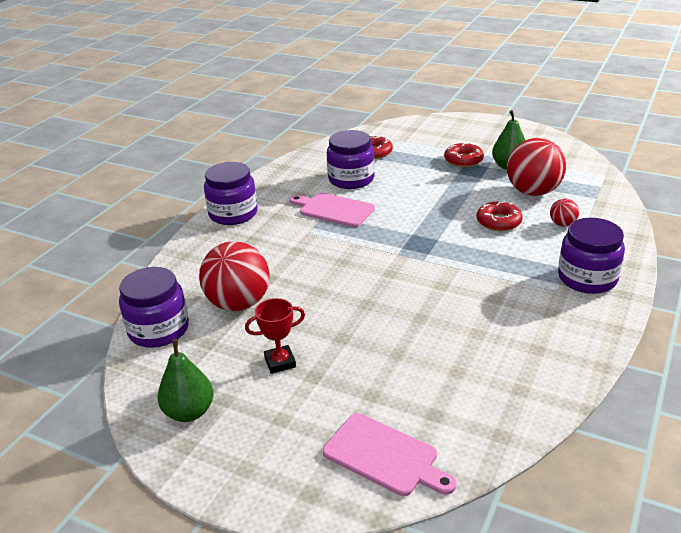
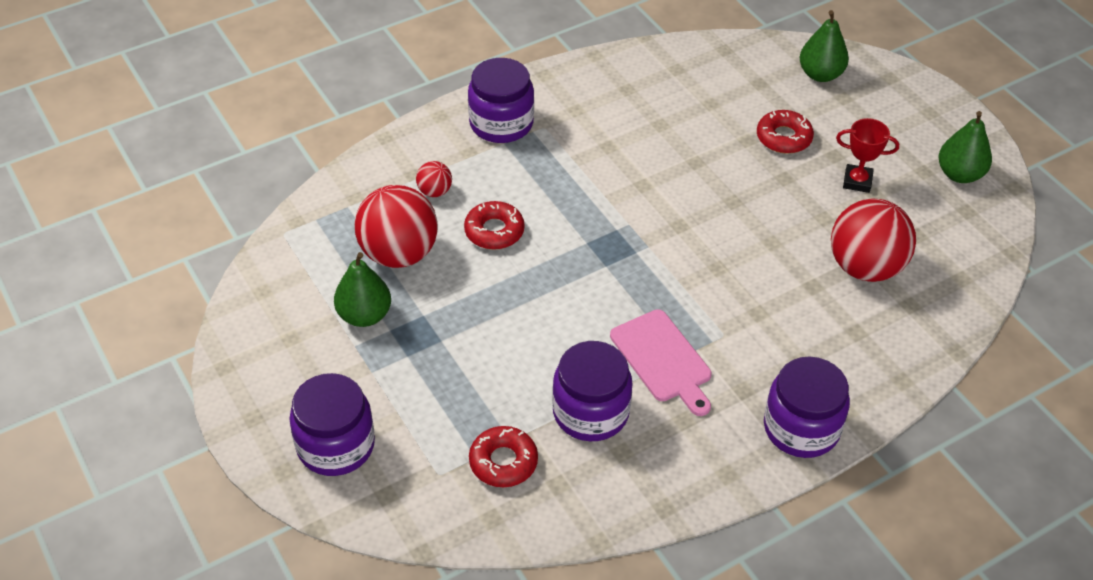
camera: 150 degrees left, 15 degrees up
purple jar [119,267,189,348] -> purple jar moved to [289,373,375,476]
pink cutting board [323,413,457,496] -> green pear [800,10,849,82]
red donut [444,143,484,167] -> red donut moved to [757,110,814,154]

